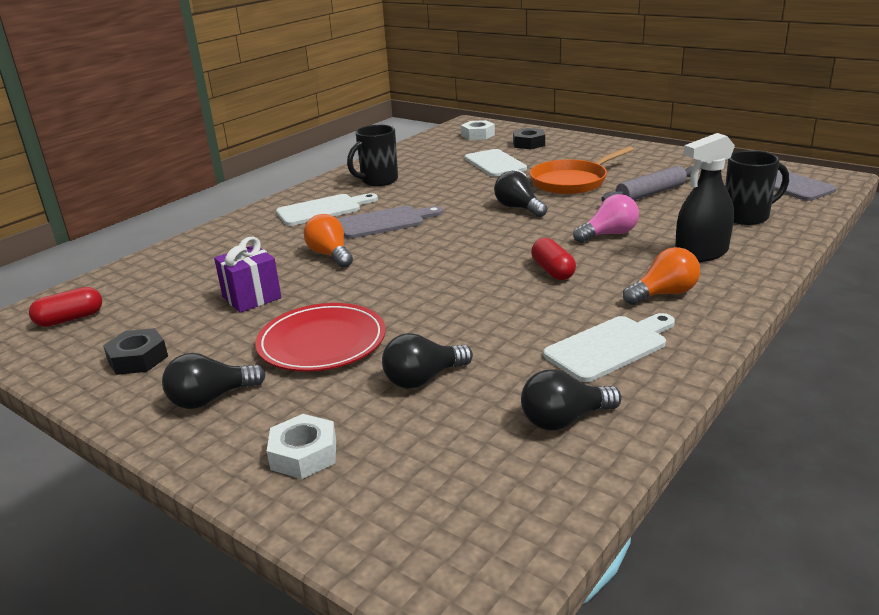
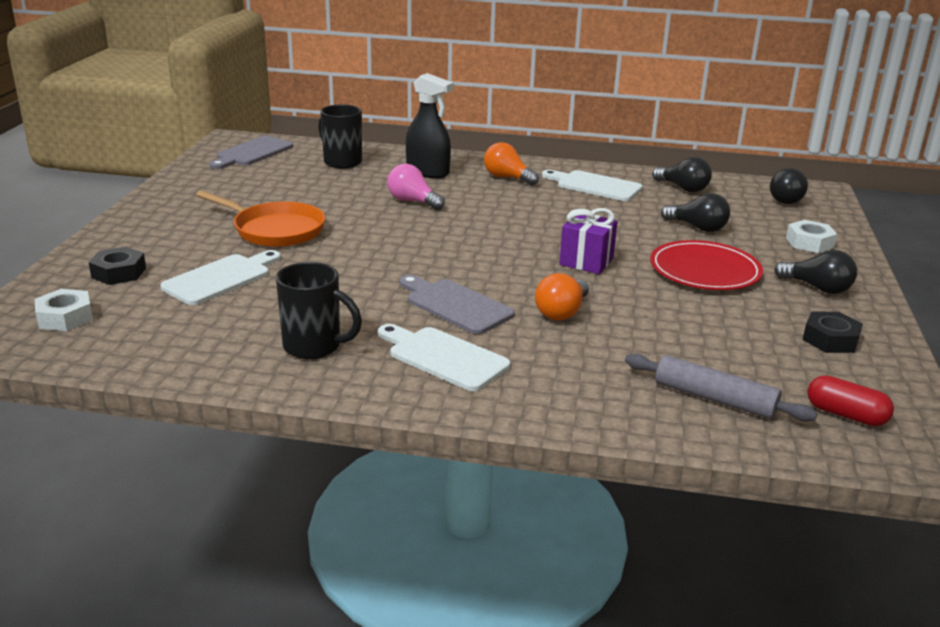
camera: 120 degrees left, 0 degrees up
purple gift [214,237,282,313] -> purple gift moved to [559,208,618,274]
black light bulb [494,171,547,217] -> black light bulb moved to [770,168,808,204]
red capsule [531,238,576,280] -> none
grey rolling pin [601,166,694,201] -> grey rolling pin moved to [625,354,817,422]

